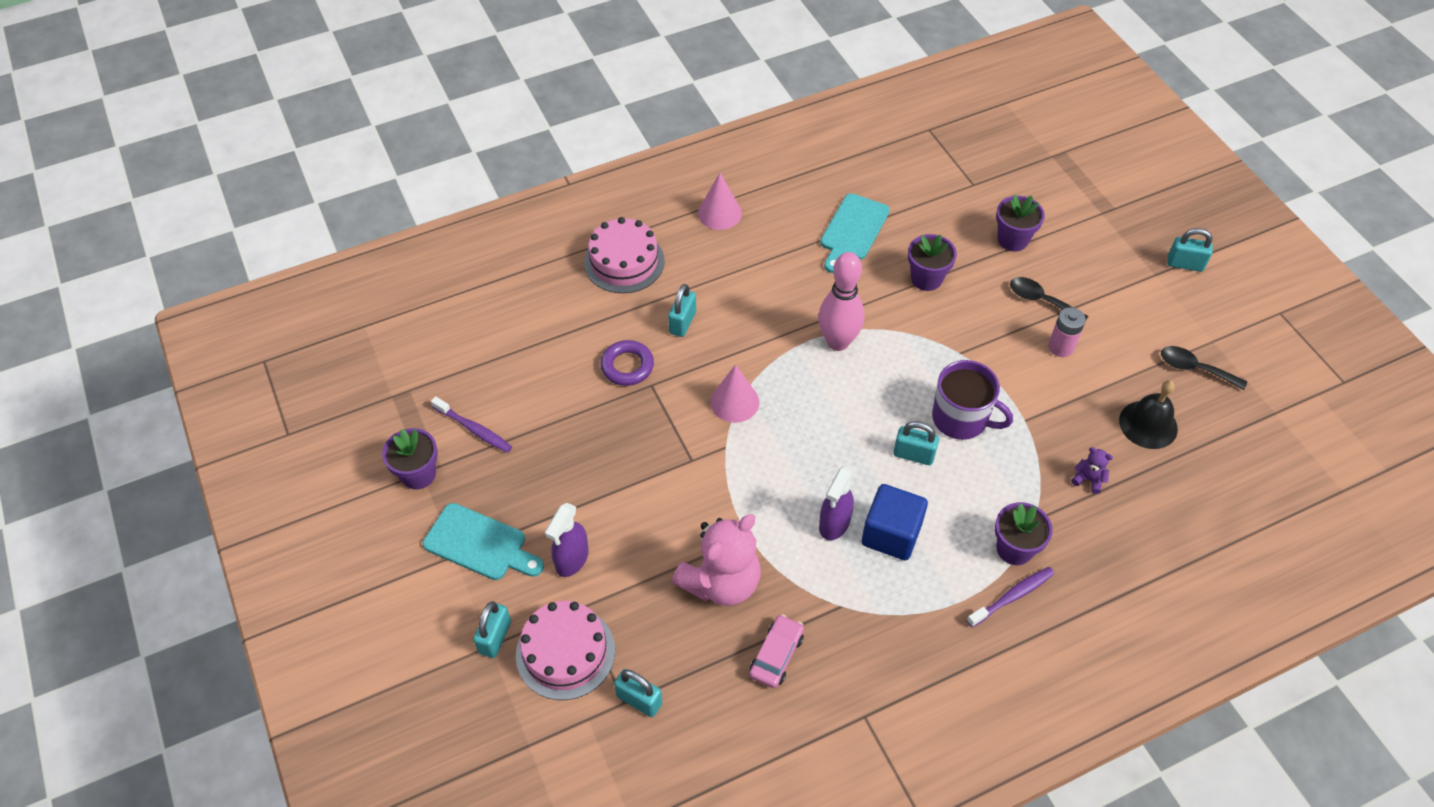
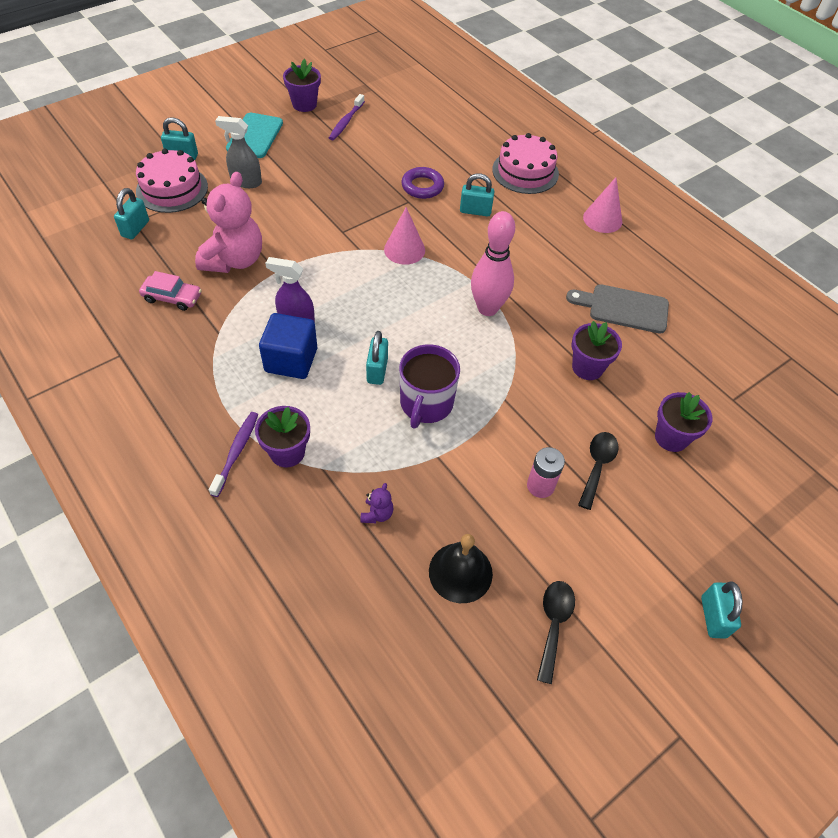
camera: 75 degrees right, 0 degrees up
purple spray bottle [545,503,589,577] -> grey spray bottle [215,116,262,188]
pink teddy bear [672,514,761,606] -> pink teddy bear turned 105 degrees counterclockwise [195,172,262,273]
turquoise cutting board [820,193,890,273] -> grey cutting board [566,284,669,334]
purple toothbrush [967,567,1054,627] -> purple toothbrush turned 120 degrees counterclockwise [209,412,258,497]

